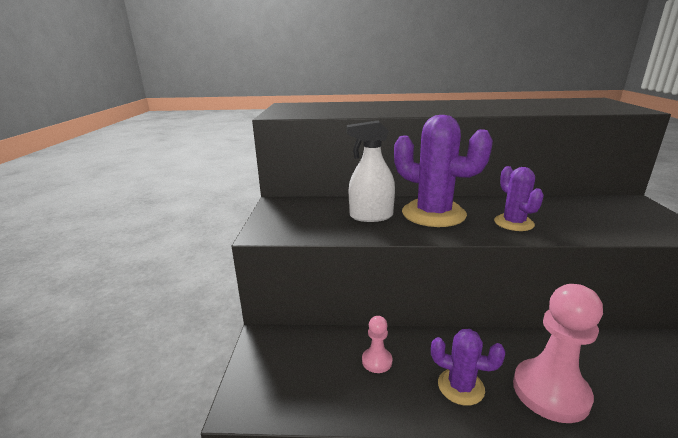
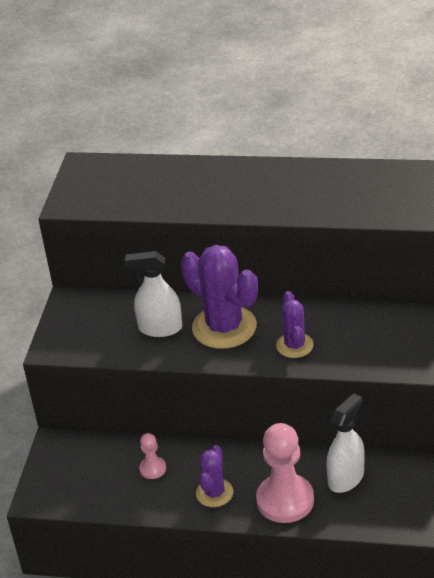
camera: 10 degrees right, 15 degrees up
purple cactus [431,329,505,406] -> purple cactus turned 75 degrees clockwise [196,445,233,507]
none -> white spray bottle [326,393,365,493]

